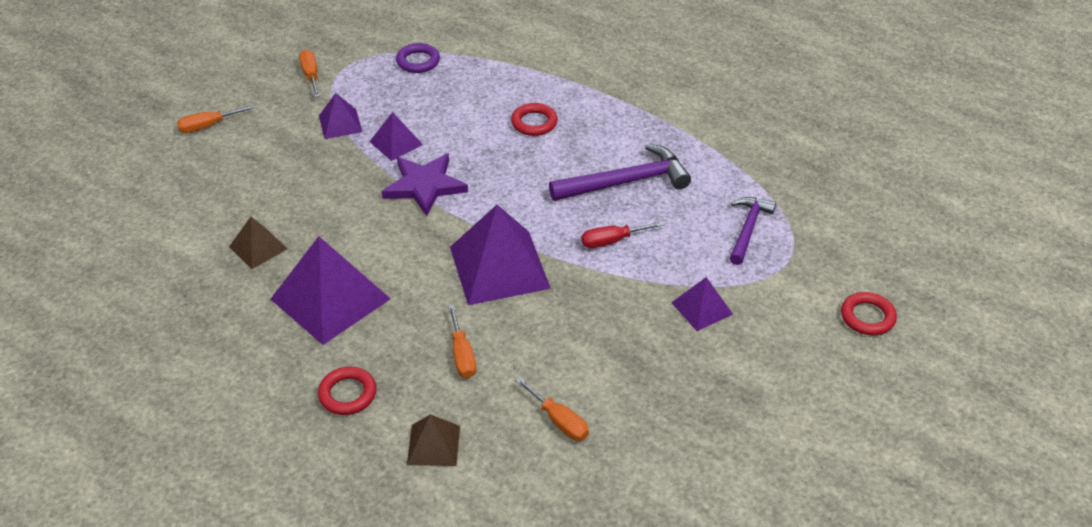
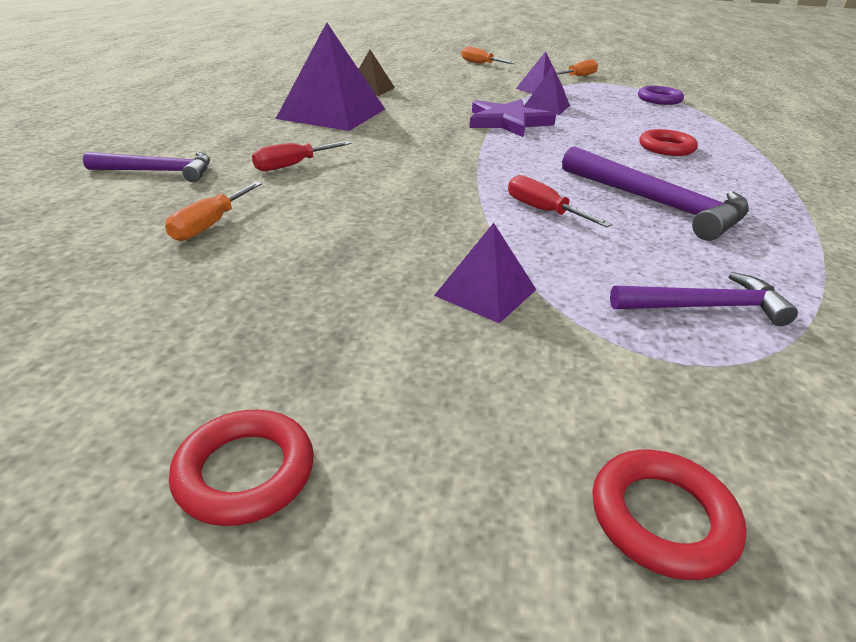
camera: 65 degrees right, 10 degrees down
red ring [318,367,376,415] -> red ring moved to [169,410,314,526]
brown pyramid [407,414,460,466] -> purple hammer [83,152,210,182]
orange screwdriver [448,305,476,378] -> red screwdriver [252,141,351,171]
purple pyramid [450,205,551,305] -> none

